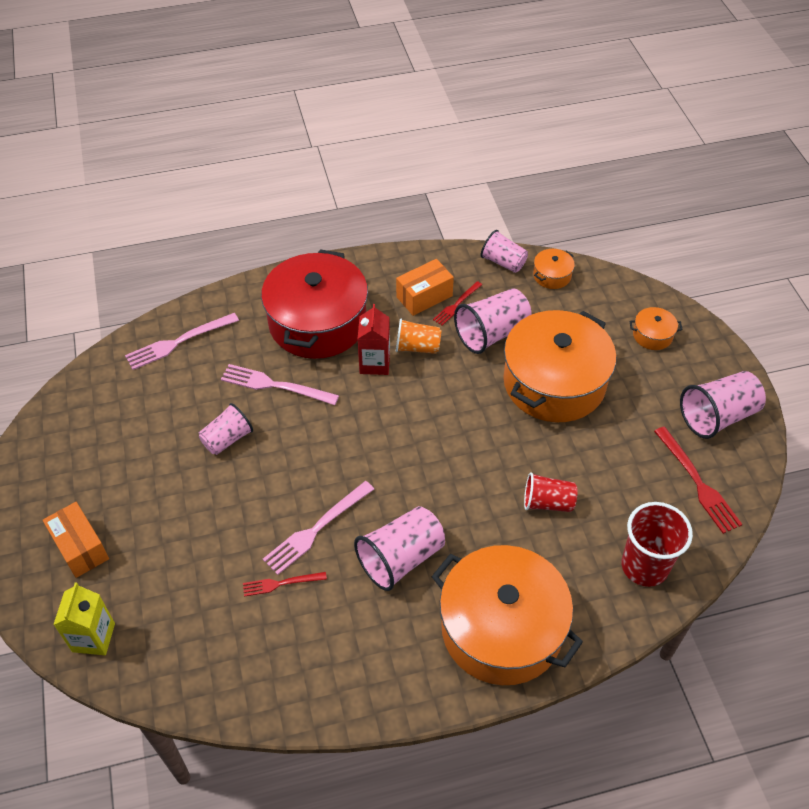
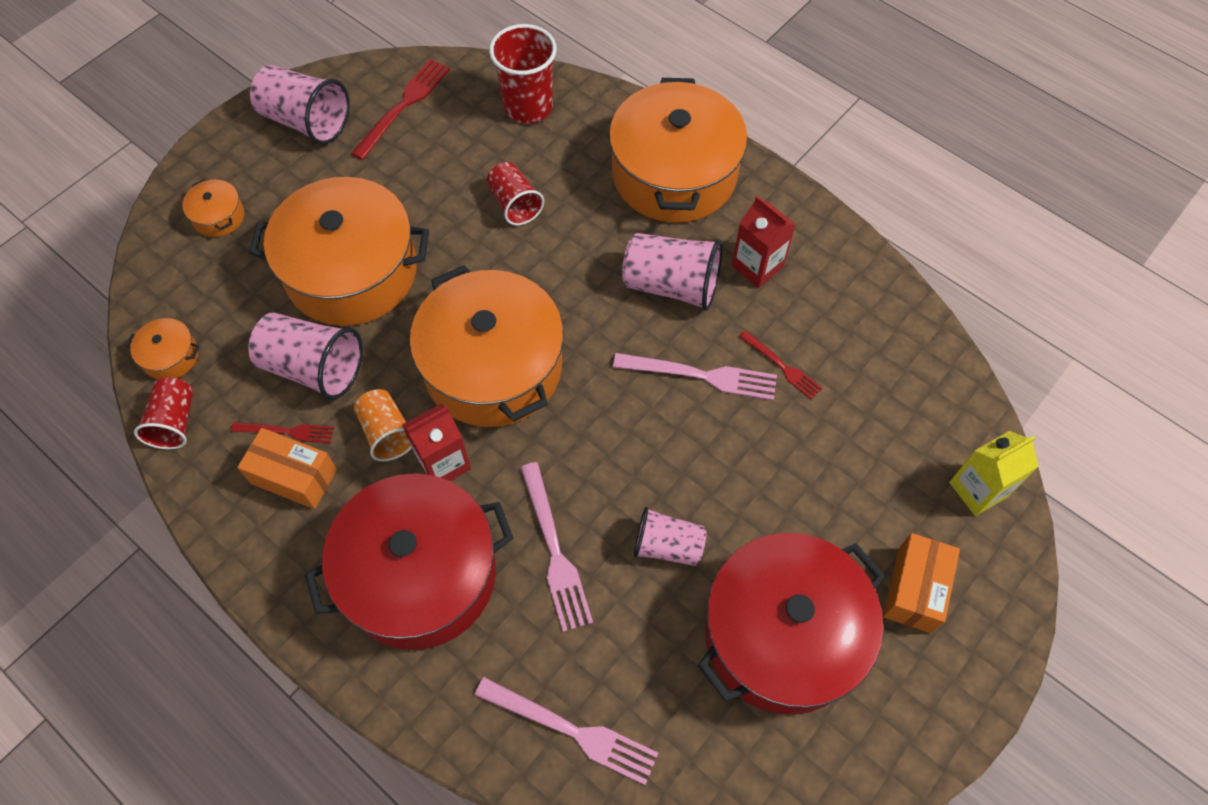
camera: 125 degrees left, 10 degrees up
pink cup [481,230,528,273] -> red cup [134,377,194,449]
none -> orange pot [410,265,564,427]
none -> red pot [697,533,885,715]
none -> red carton [732,196,796,288]

